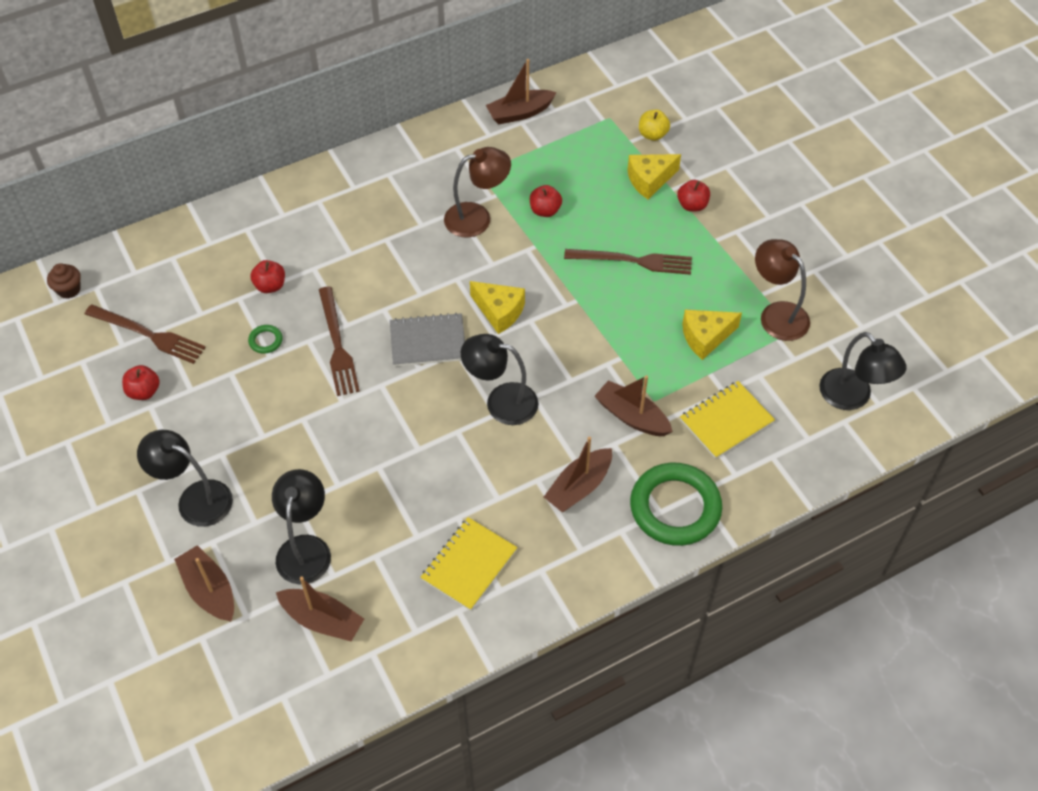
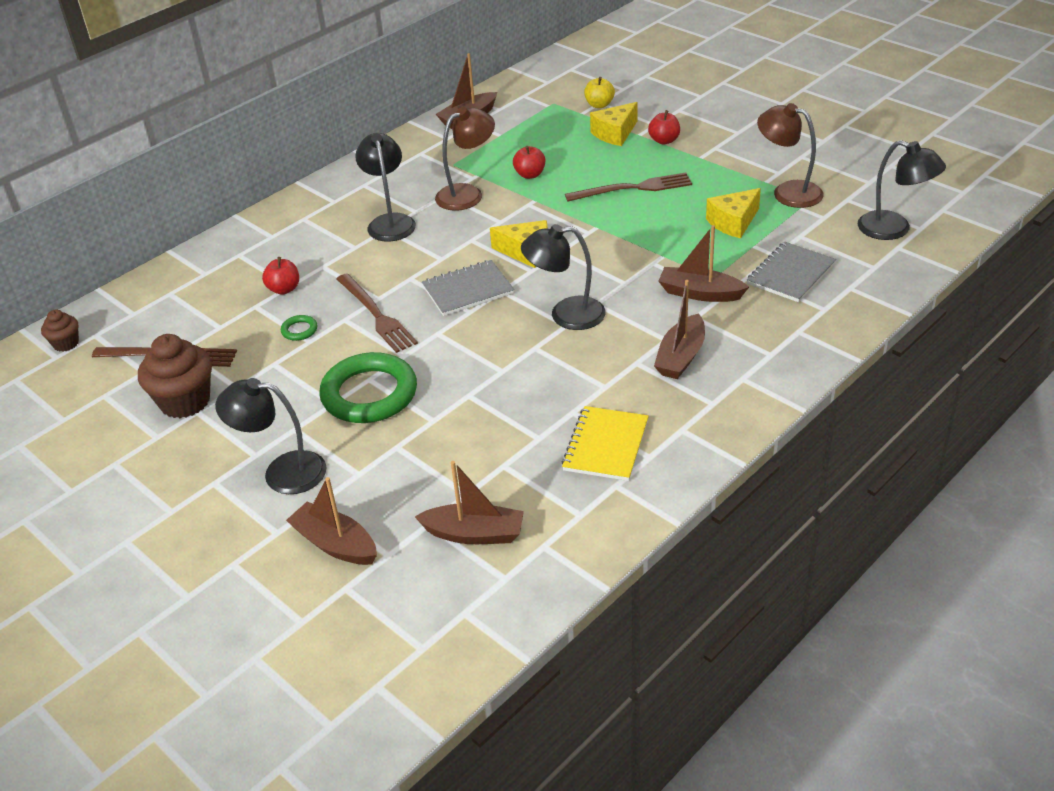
camera: 15 degrees left, 15 degrees down
red apple [122,365,160,400] -> brown cupcake [138,334,212,418]
black lamp [272,469,331,584] -> black lamp moved to [355,133,416,242]
green ring [630,463,722,546] -> green ring moved to [319,352,417,423]
yellow notebook [680,381,775,459] -> grey notebook [747,242,836,302]

